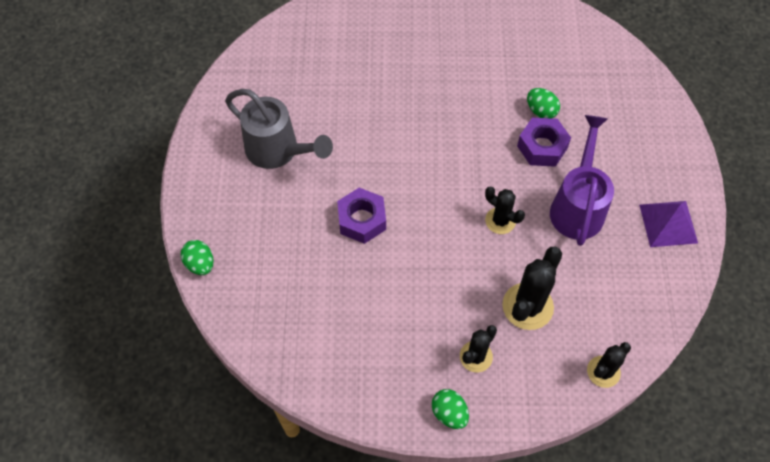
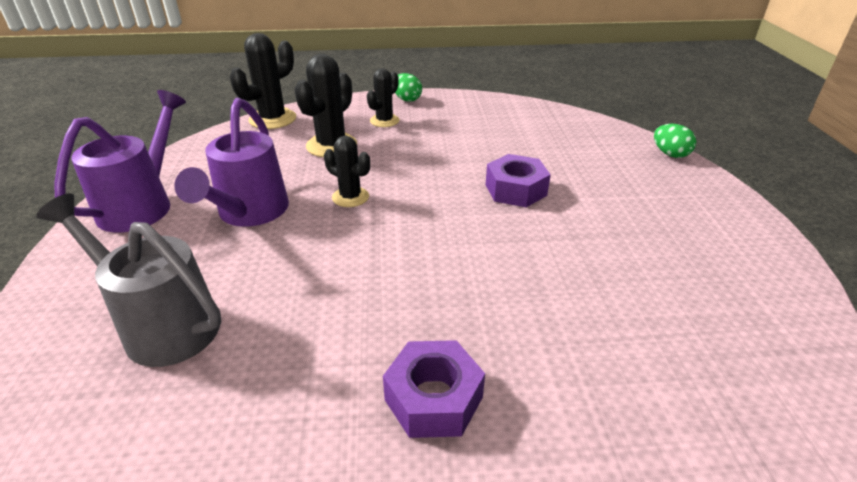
camera: 175 degrees right, 25 degrees down
grey watering can [225,89,333,169] -> grey watering can moved to [36,193,221,367]
purple nut [517,118,571,167] -> purple nut moved to [383,340,485,438]
green egg [527,88,560,118] -> none
black cactus [587,342,631,388] -> black cactus [230,33,296,129], size x1.59
purple pyramid [639,201,698,247] -> purple watering can [54,90,186,233]

